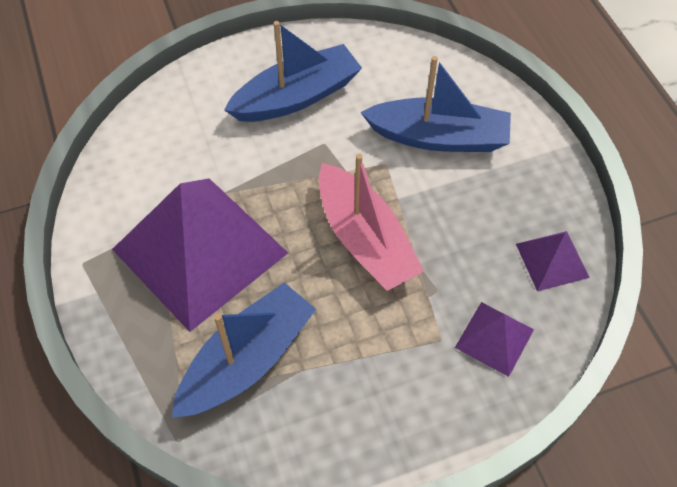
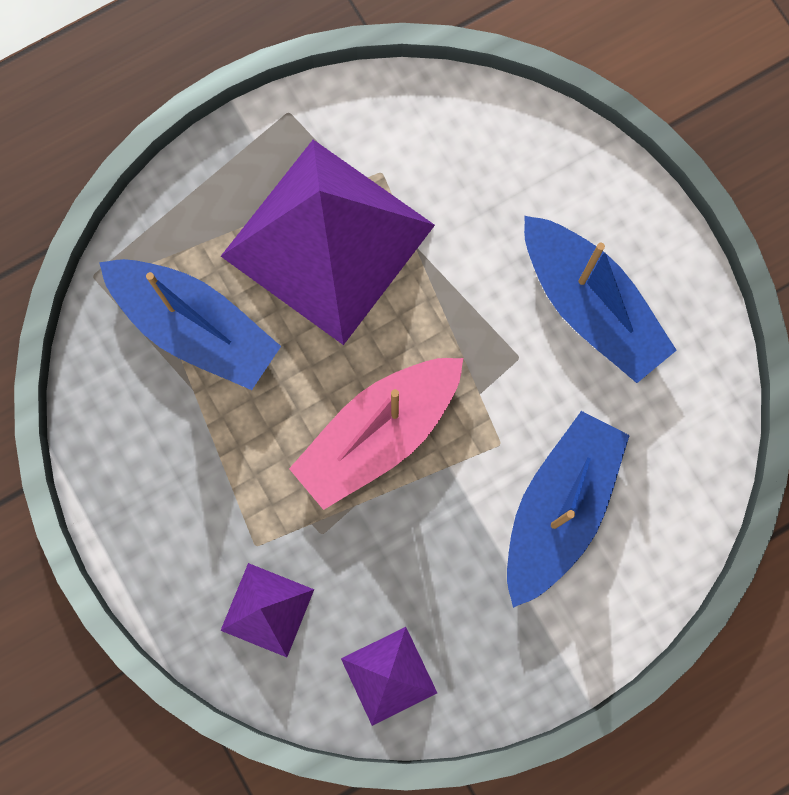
camera: 80 degrees right, 20 degrees up
blue boat [360,56,511,152] -> blue boat turned 150 degrees counterclockwise [507,411,630,608]

